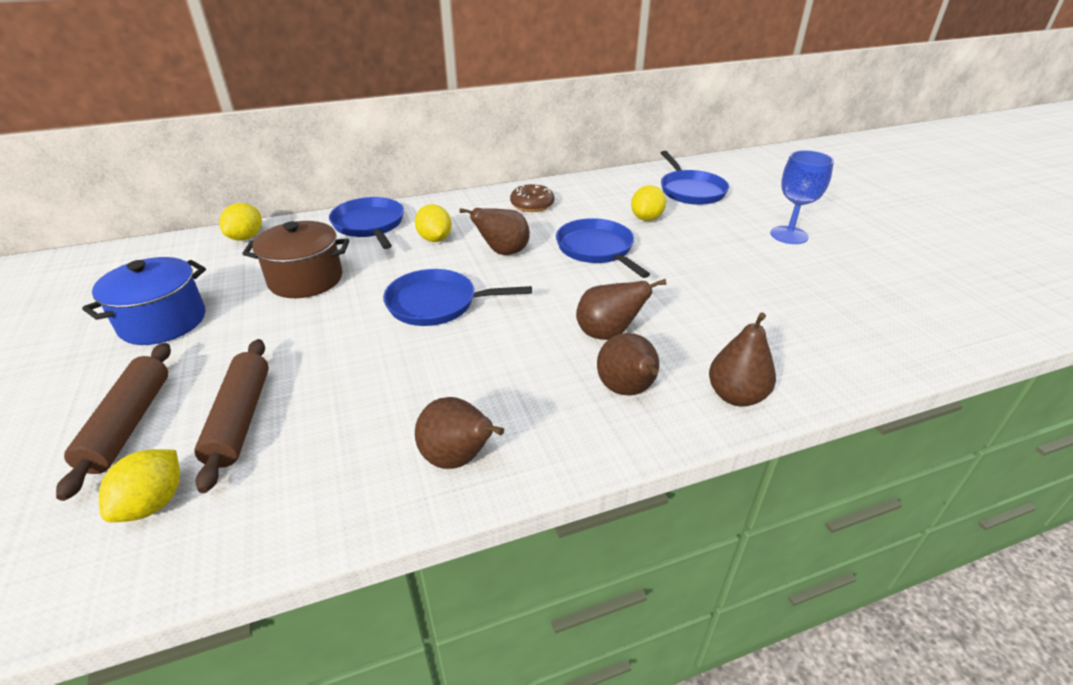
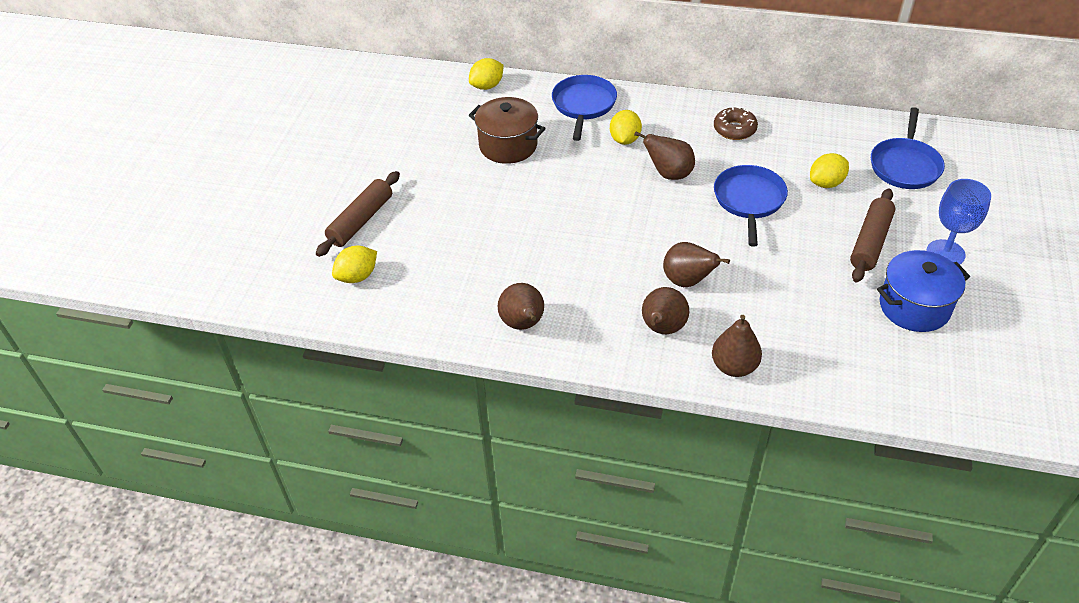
camera: 35 degrees right, 10 degrees up
blue pot [82,257,206,345] -> blue pot moved to [877,250,970,332]
brown rolling pin [194,339,269,493] -> brown rolling pin moved to [850,188,895,282]
blue pan [383,269,532,326] -> none

